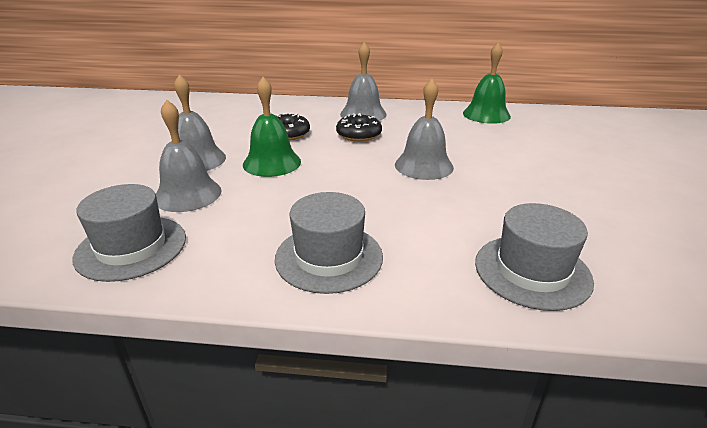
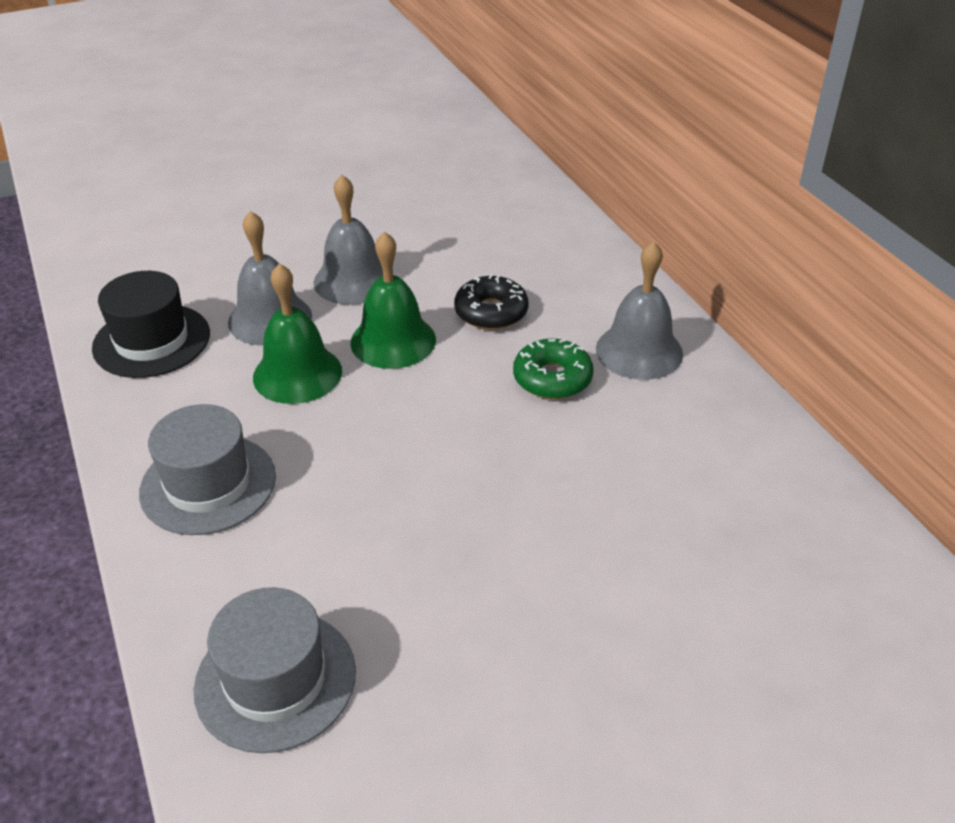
camera: 60 degrees right, 10 degrees up
grey hat [73,184,186,282] -> black hat [92,271,210,378]
black donut [336,113,382,142] -> green donut [513,338,593,399]
grey bell [395,79,454,180] -> none
green bell [463,43,511,124] -> green bell moved to [253,263,342,404]

